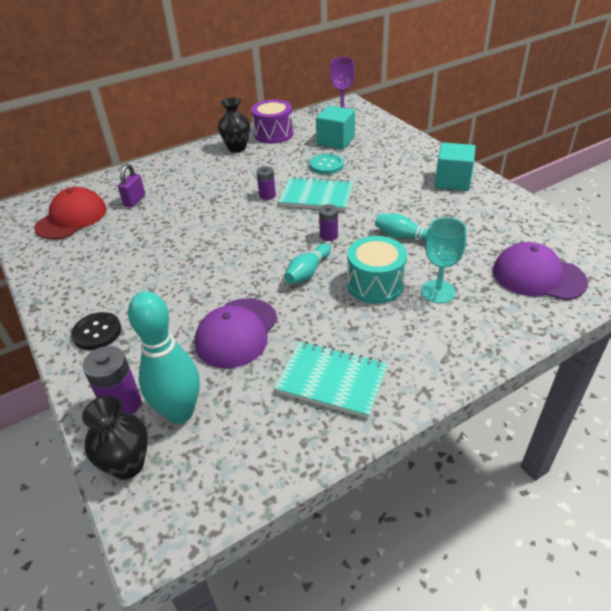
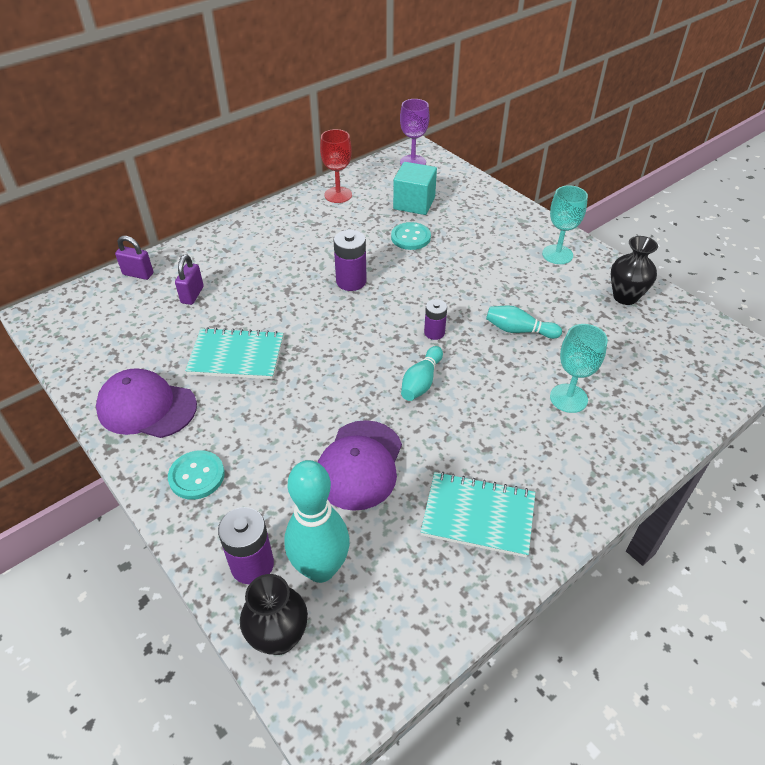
camera: 10 degrees left, 5 degrees up
red cap [34,187,107,240] -> none
black button [71,312,121,350] -> turquoise button [168,450,225,500]
black vase [218,98,250,153] -> black vase moved to [611,236,658,305]
purple drum [251,99,293,144] -> red goblet [320,129,352,203]
purple battery [257,166,276,200] -> purple battery [333,230,367,291], size x1.57
turquoise notebook [279,177,353,211] -> turquoise notebook moved to [185,327,283,379]
turquoise drum [347,236,407,304] -> none
turquoise cube [435,142,476,191] -> turquoise goblet [542,185,588,264]
purple cap [493,242,588,300] -> purple cap moved to [96,368,197,438]
none -> purple padlock [115,236,153,280]

